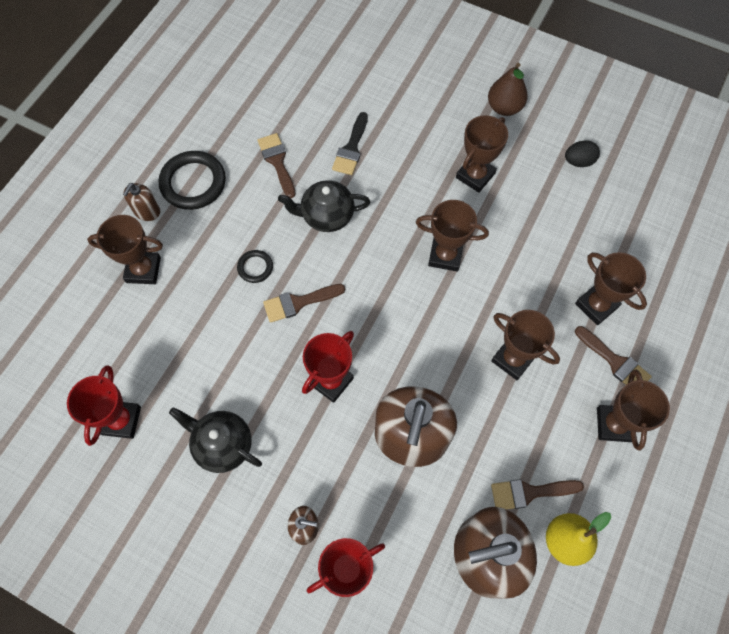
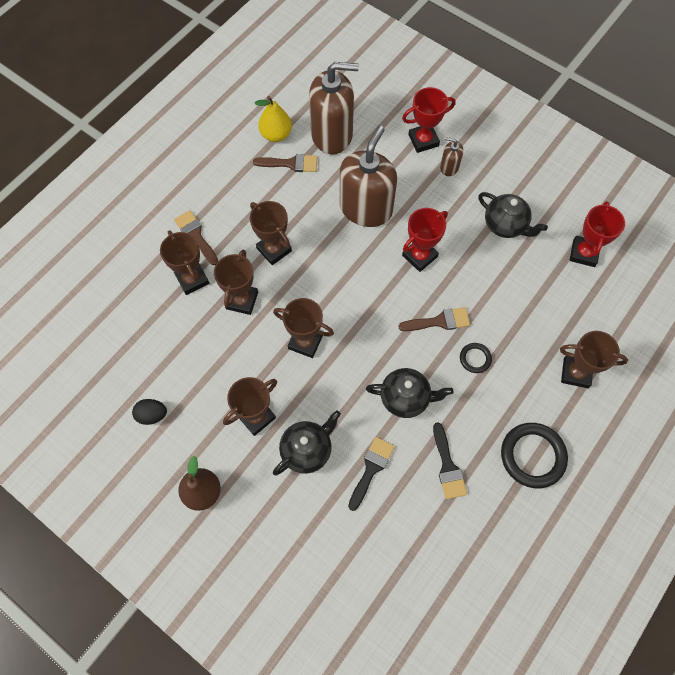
camera: 170 degrees left, 0 degrees up
brown soap dispenser [123,183,160,221] -> none
brown brush [257,133,296,198] -> black brush [433,422,467,499]
brown trophy [597,370,670,451] -> brown trophy moved to [214,250,258,315]
none -> black teapot [273,410,341,475]

